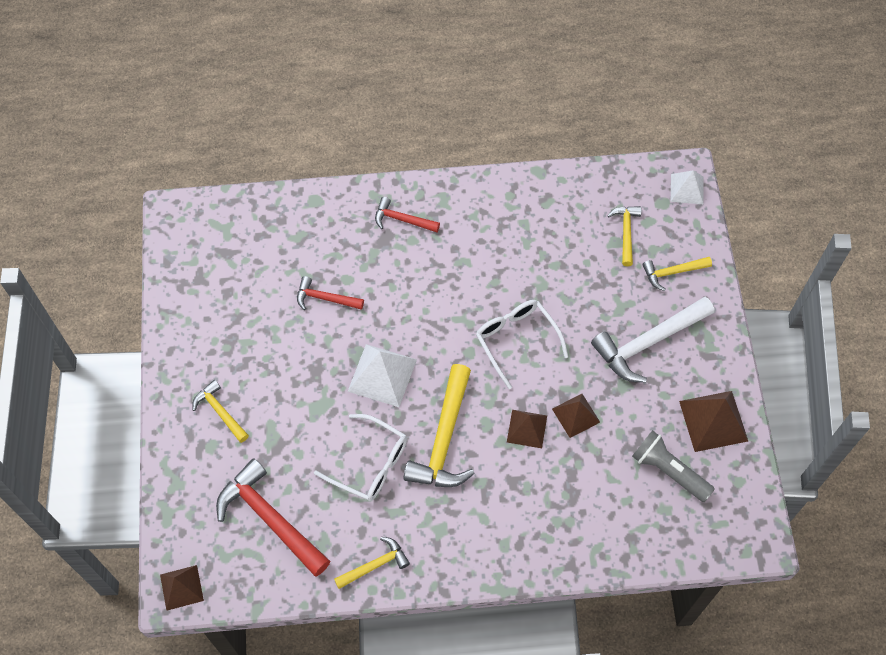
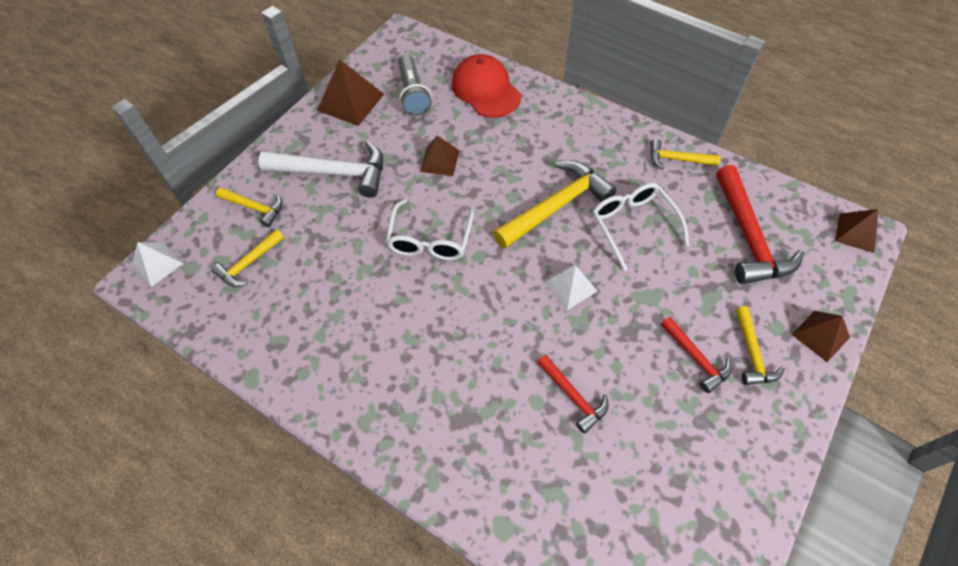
camera: 140 degrees left, 5 degrees down
white pyramid [347,344,417,407] -> white pyramid [544,265,597,310], size x0.64
red hammer [375,197,440,232] -> red hammer moved to [661,317,732,393]
brown pyramid [507,410,547,448] -> brown pyramid moved to [792,311,850,362]
none -> red cap [452,54,521,118]

